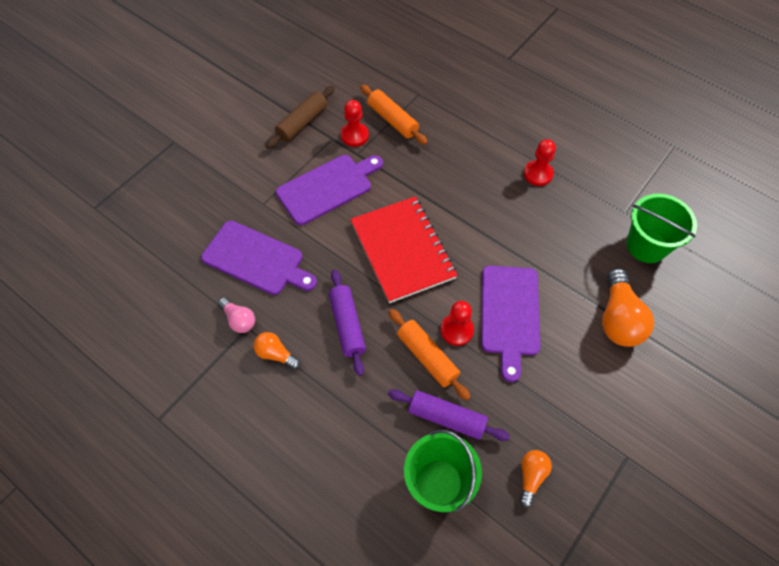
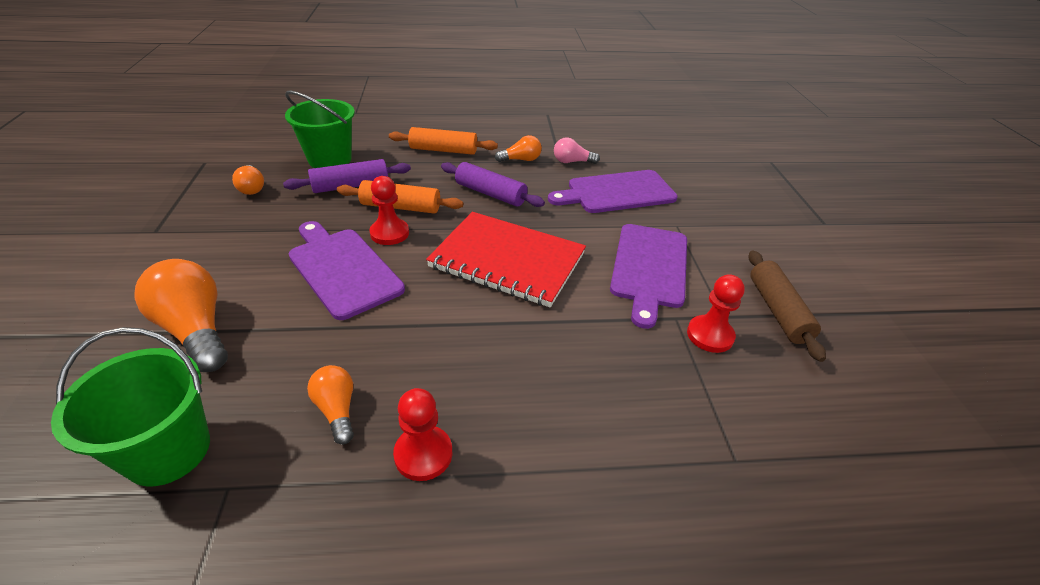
camera: 135 degrees right, 20 degrees down
orange rolling pin [360,84,428,145] -> orange rolling pin moved to [389,127,498,155]
none -> orange light bulb [307,365,354,445]

